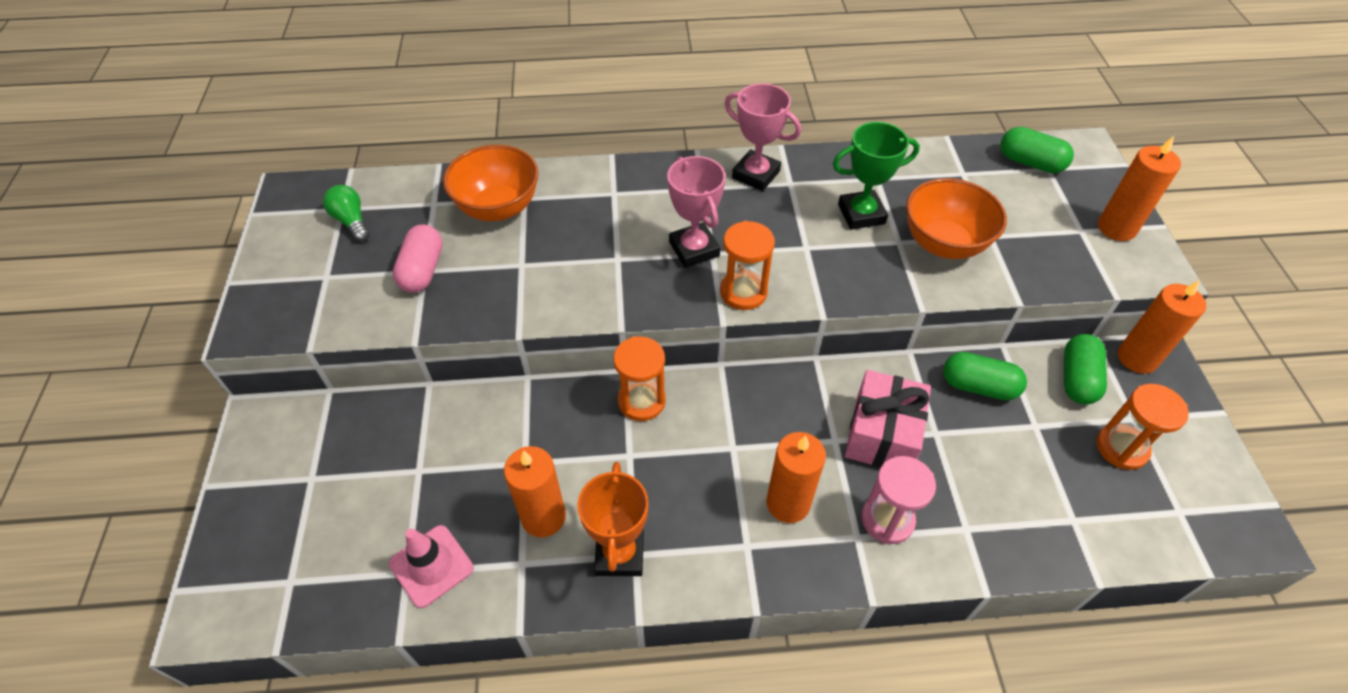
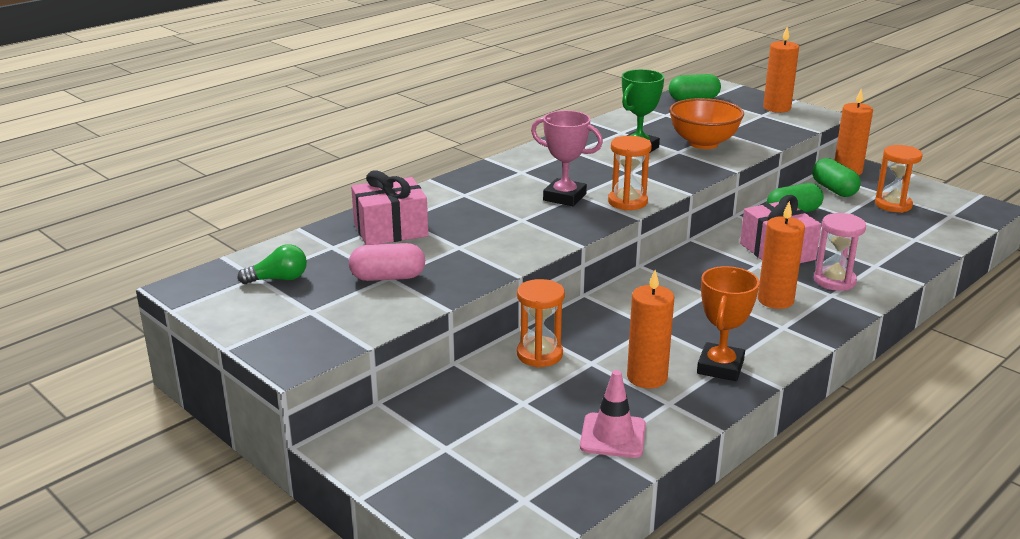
camera: 40 degrees left, 25 degrees down
green light bulb [323,185,370,242] -> green light bulb turned 150 degrees clockwise [237,244,307,284]
pink capsule [393,225,443,293] -> pink capsule turned 60 degrees counterclockwise [349,243,425,281]
orange bowl [443,145,539,221] -> pink gift [351,170,428,245]
orange trophy [577,462,648,576] -> orange trophy turned 60 degrees clockwise [697,266,759,381]
orange hourglass [613,336,666,421] -> orange hourglass moved to [517,279,565,368]
pink trophy [724,83,801,191] -> none

